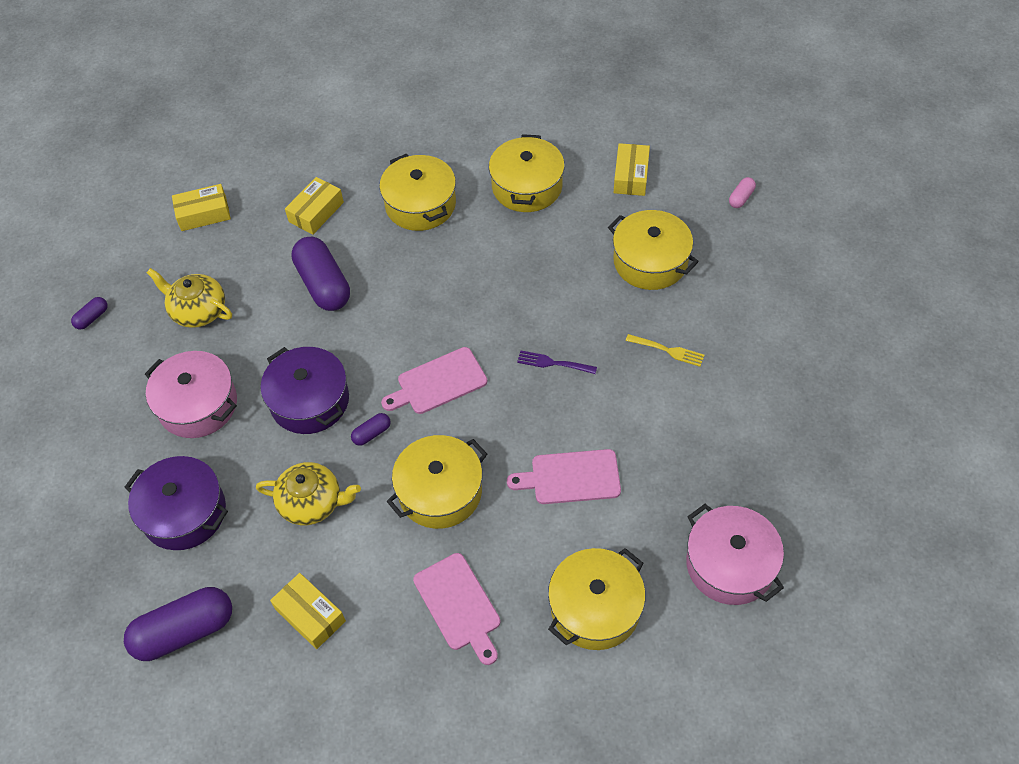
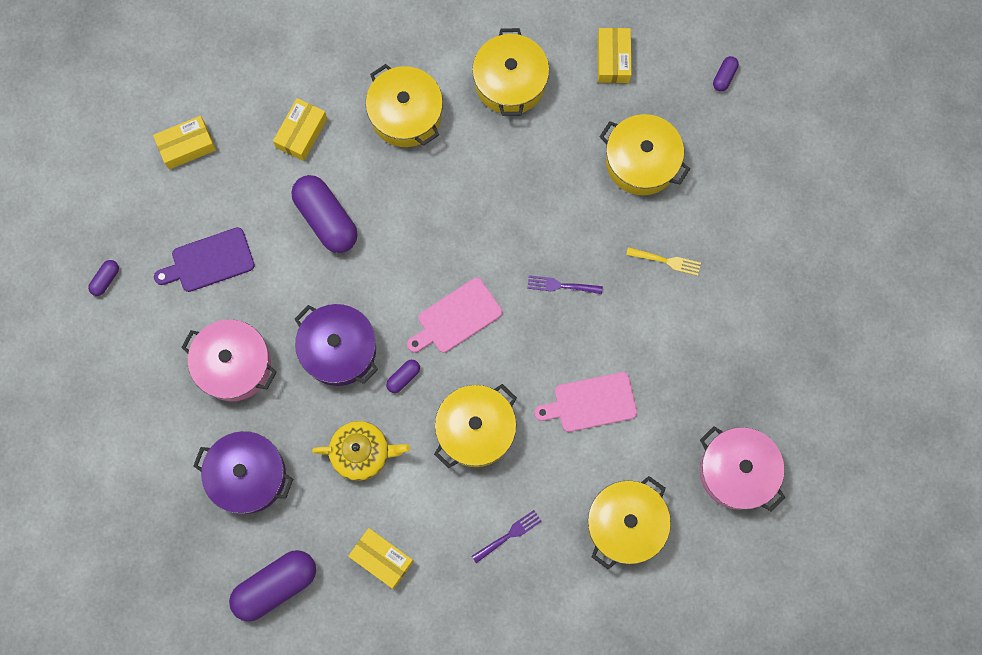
camera: 10 degrees left, 20 degrees up
yellow teapot [147,268,232,328] -> purple cutting board [154,227,255,292]
pink cutting board [413,553,500,665] -> purple fork [472,510,542,563]
pink capsule [729,177,756,208] -> purple capsule [713,56,739,92]

